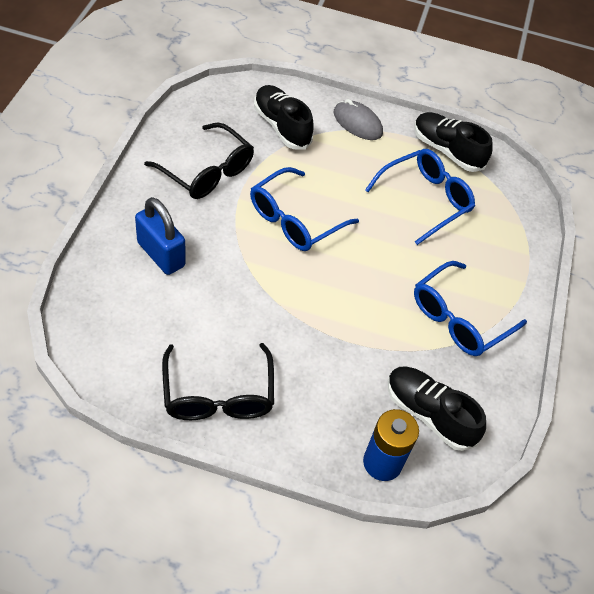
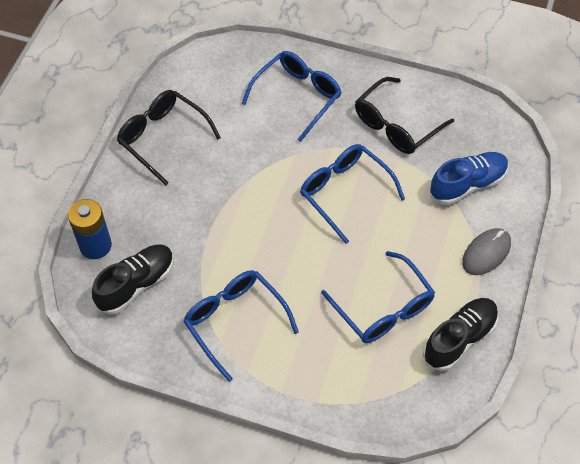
camera: 100 degrees right, 5 degrees up
blue padlock [135,197,186,275] -> blue glasses [242,51,342,142]
black glasses [162,343,274,420] -> black glasses turned 45 degrees clockwise [117,90,221,185]
black shoe [254,85,313,149] -> blue shoe [430,152,509,205]

